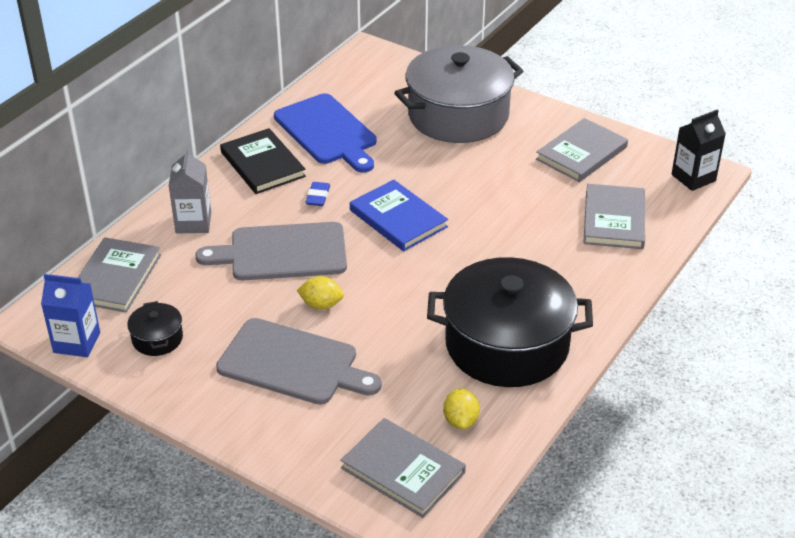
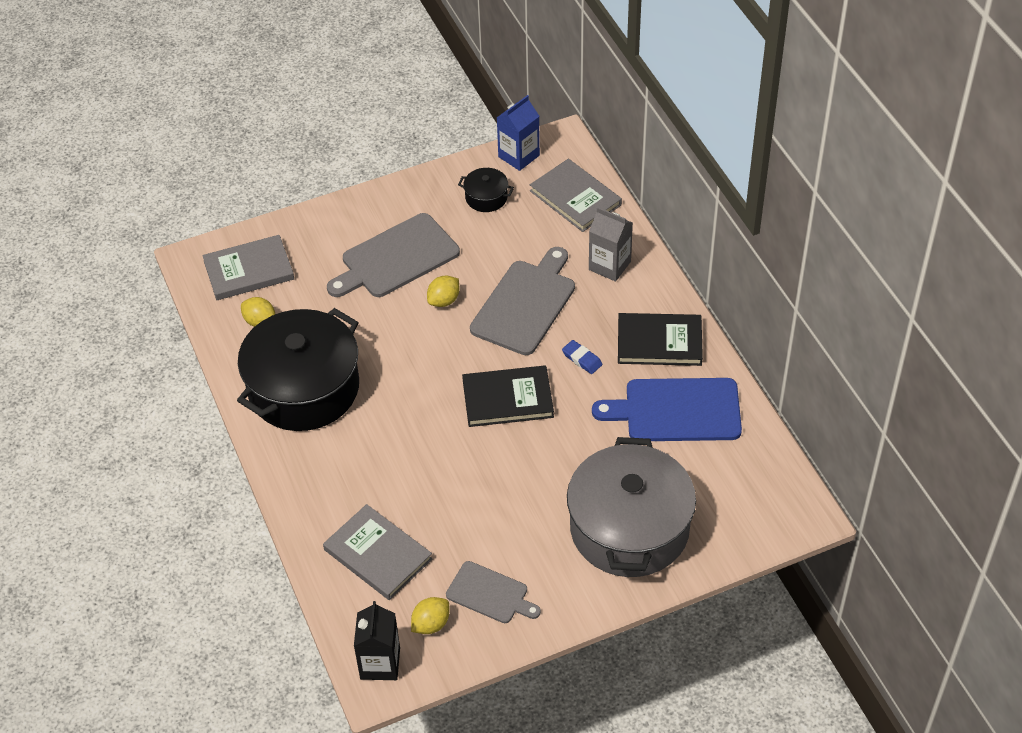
camera: 125 degrees right, 10 degrees up
blue book [350,179,448,251] -> black book [462,365,554,427]
grey book [536,118,628,182] -> grey cutting board [446,561,541,623]
none -> yellow lemon [411,597,449,634]

